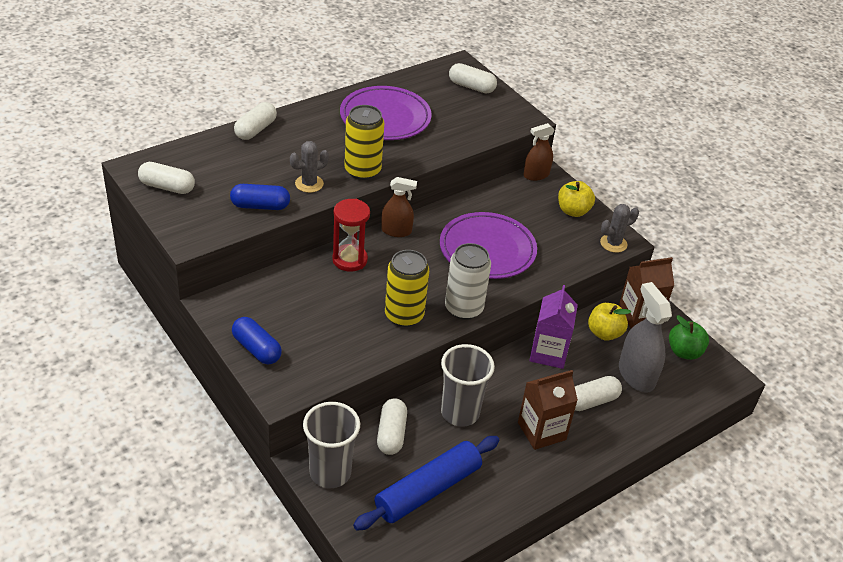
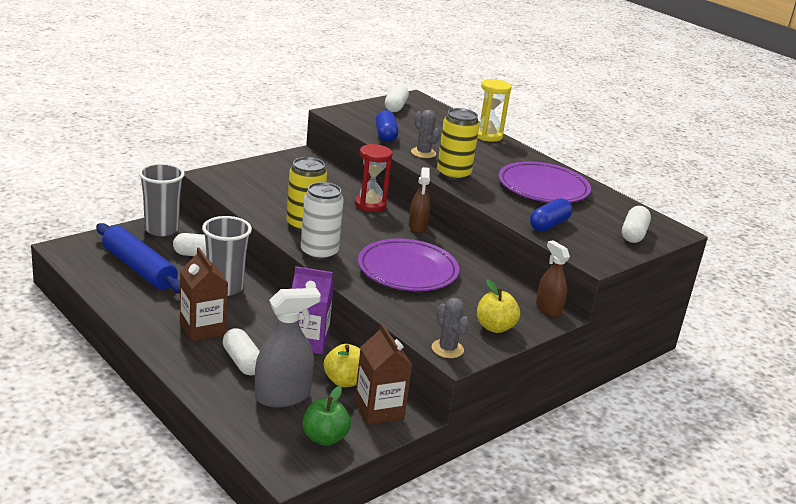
camera: 85 degrees right, 15 degrees down
blue capsule [232,317,282,365] -> blue capsule moved to [530,198,572,232]
white capsule [234,102,277,140] -> yellow hourglass [478,79,512,142]

